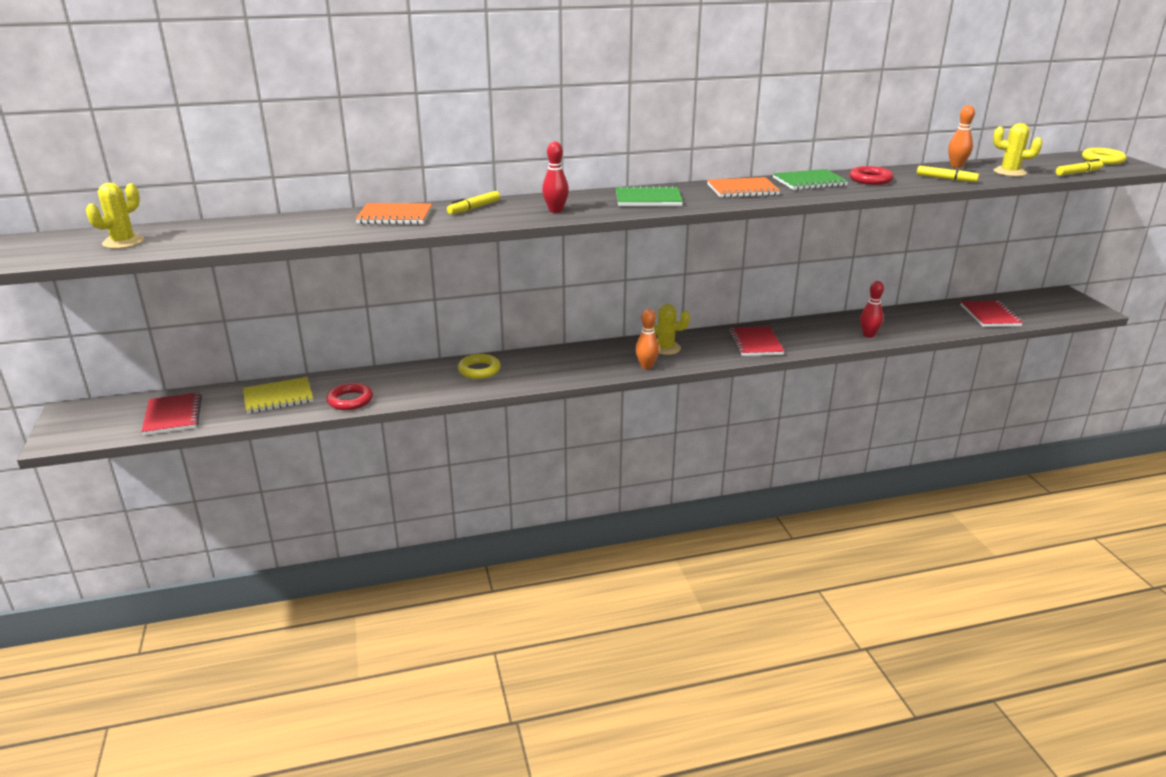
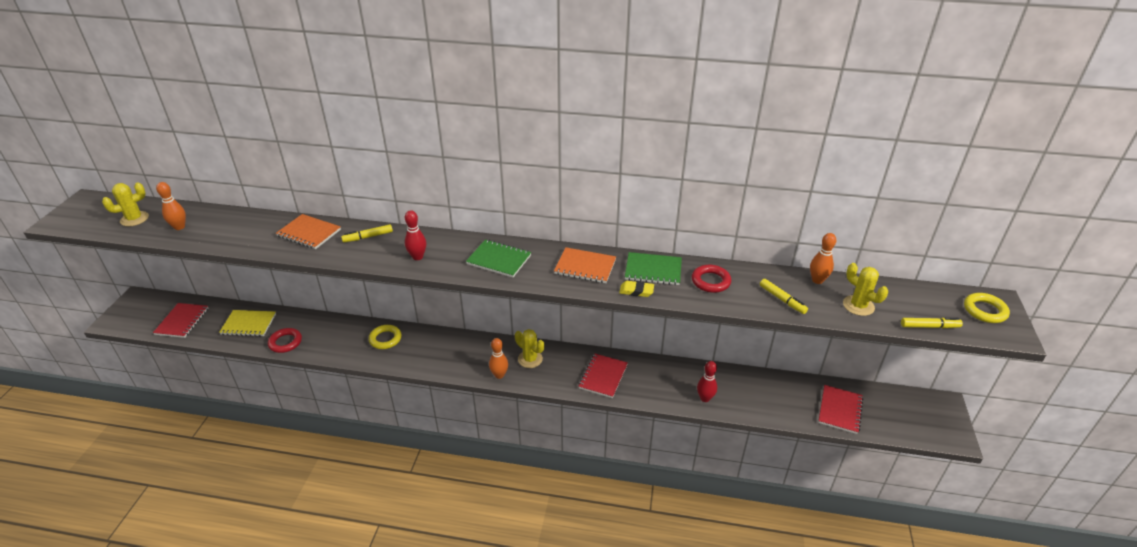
camera: 25 degrees right, 10 degrees up
none -> orange bowling pin [156,182,186,230]
none -> yellow eraser [619,281,654,297]

